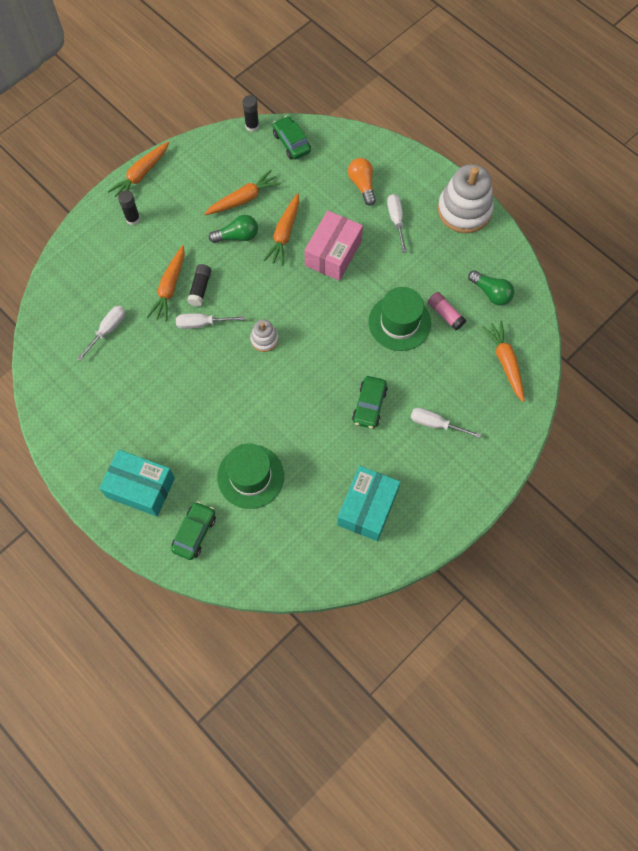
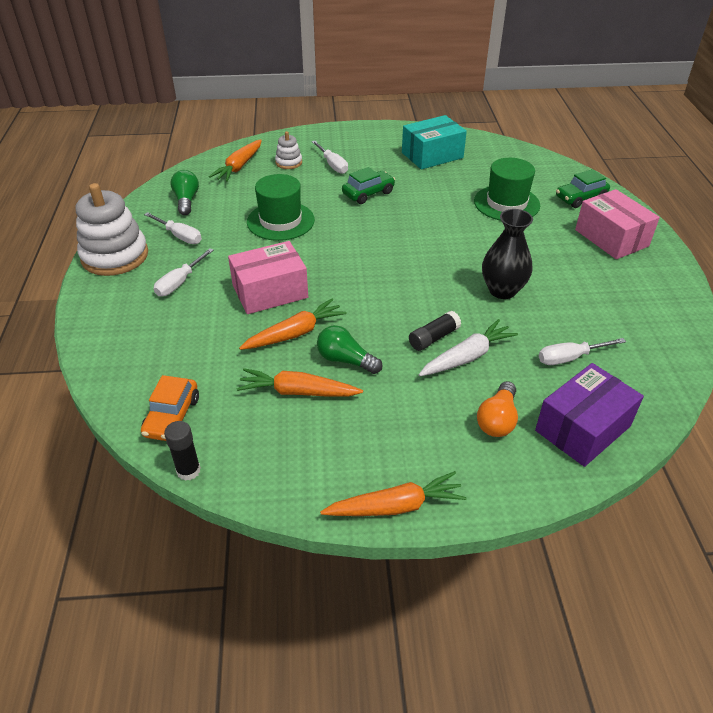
camera: 140 degrees left, 25 degrees down
turquoise box [99,449,175,517] -> pink box [575,189,660,259]
black glue stick [118,190,140,225] -> none
orange carrot [147,245,185,322] -> white carrot [419,319,518,376]
white screwdriver [176,313,245,329] -> white screwdriver moved to [144,212,202,244]
white stacking toy [250,319,279,352] -> white stacking toy moved to [275,131,302,169]
green car [273,116,311,160] -> orange car [141,375,199,441]
orange light bulb [348,158,376,206] -> orange light bulb moved to [477,381,518,437]
pink glue stick [428,292,466,331] -> none
none -> black vase [482,209,533,299]
none -> purple box [535,363,644,467]

